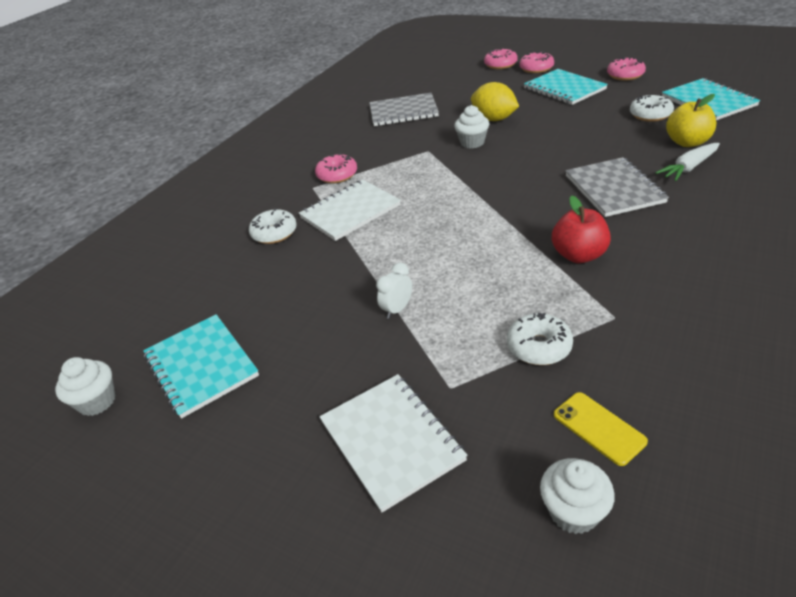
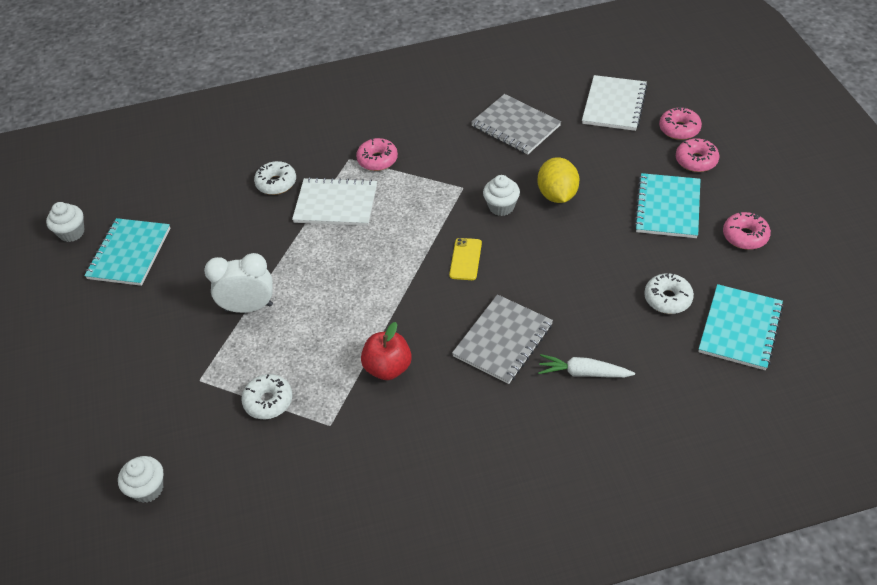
camera: 45 degrees right, 10 degrees up
white notebook [319,374,468,513] -> white notebook moved to [582,75,648,131]
white clock [376,262,412,319] -> white clock [204,253,273,313], size x1.82
yellow phone [554,392,648,466] -> yellow phone moved to [449,238,482,280]
yellow apple [666,94,716,147] -> none

